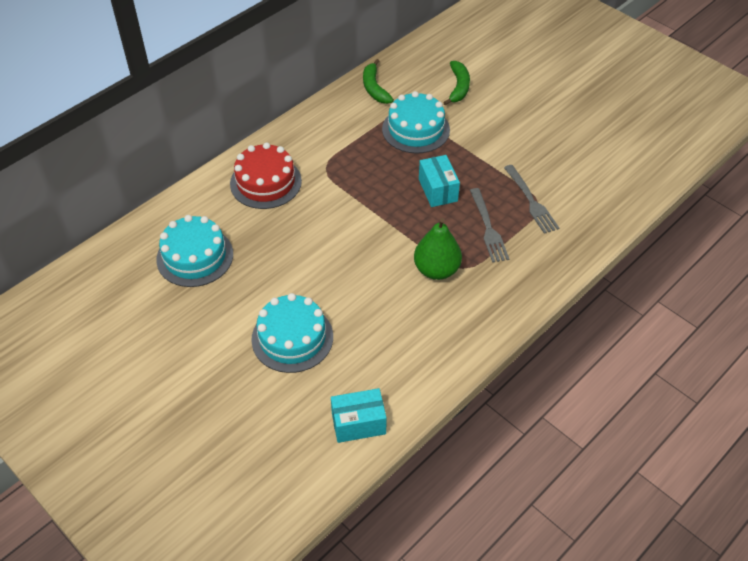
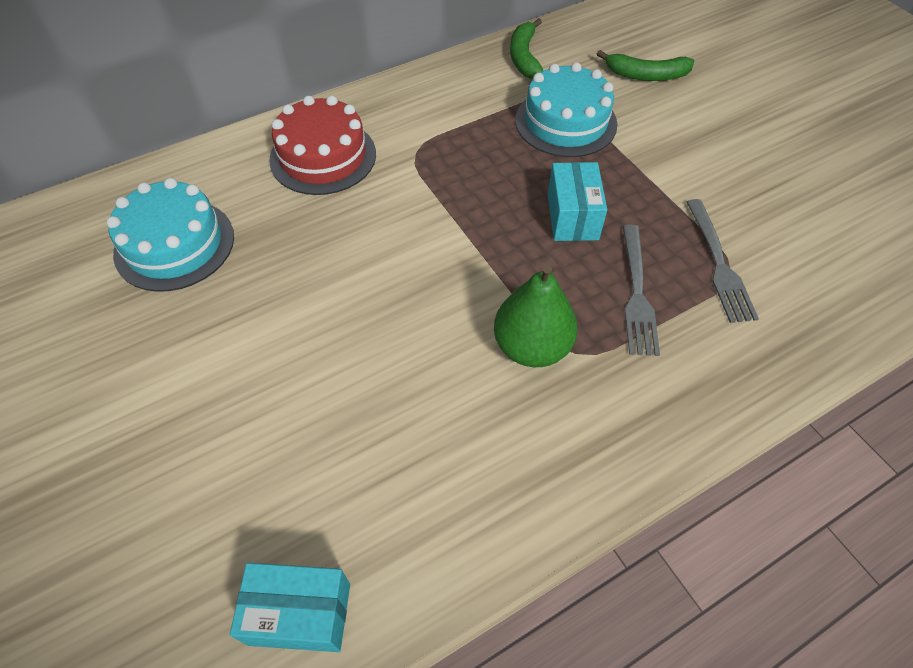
camera: 15 degrees right, 5 degrees up
turquoise cake [251,293,333,373] -> none
green banana [443,61,470,106] -> green banana turned 75 degrees clockwise [597,50,694,81]

